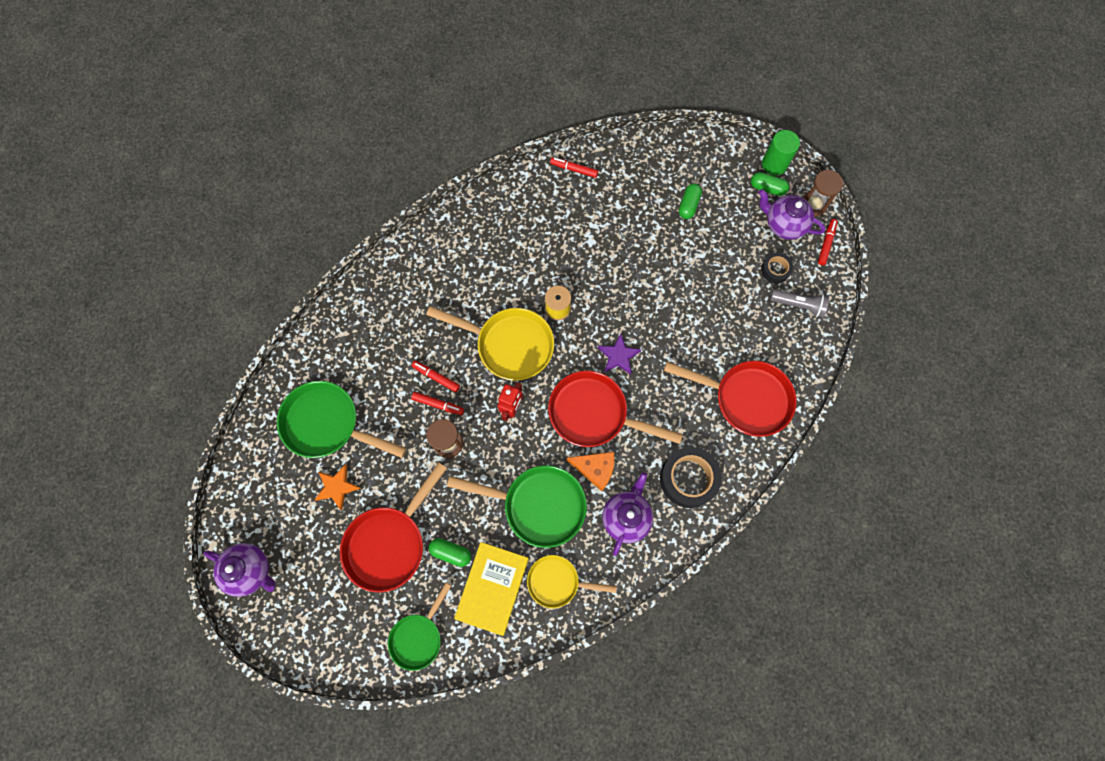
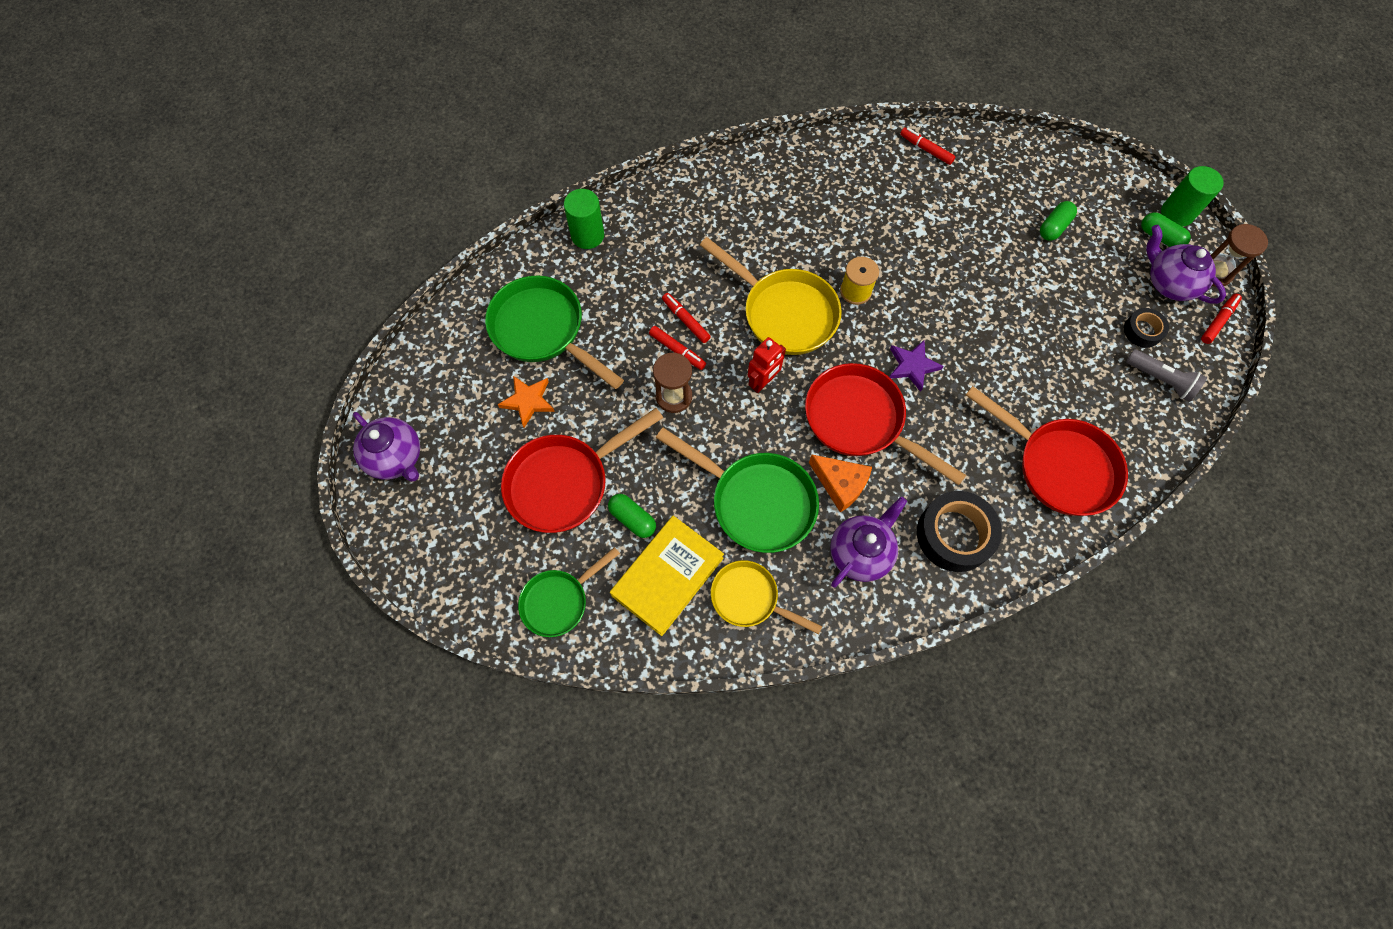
camera: 20 degrees right, 5 degrees down
none -> green cylinder [564,189,604,249]

